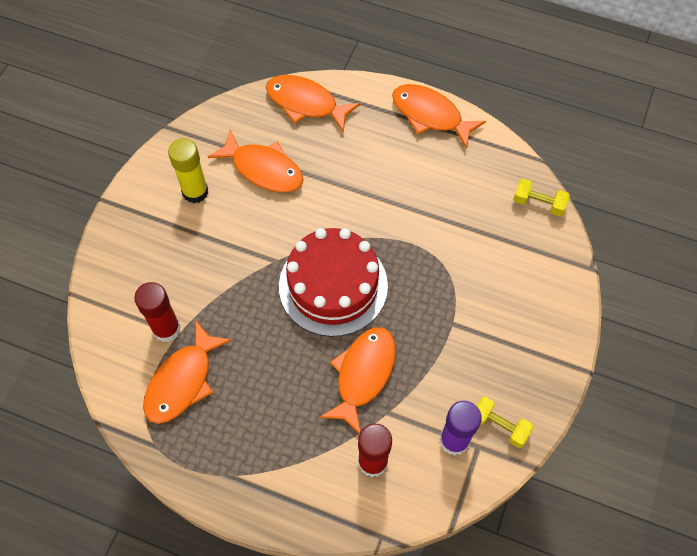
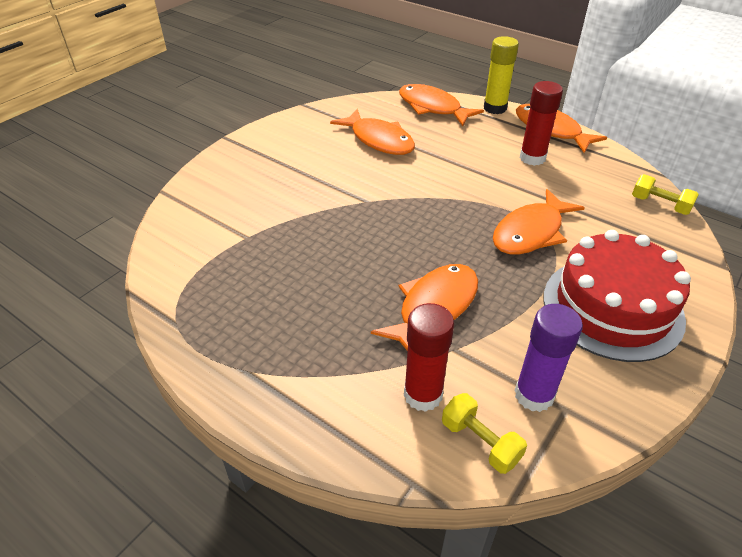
camera: 15 degrees right, 20 degrees down
red glue stick [134,282,181,342] -> red glue stick moved to [520,81,563,166]
orange fish [143,320,232,424] -> orange fish moved to [493,189,585,255]
yellow glue stick [168,138,208,203] -> yellow glue stick moved to [484,36,519,114]
red cake [279,228,388,337] -> red cake moved to [544,230,691,362]
yellow dumbbell [477,397,533,448] -> yellow dumbbell moved to [442,393,527,474]

